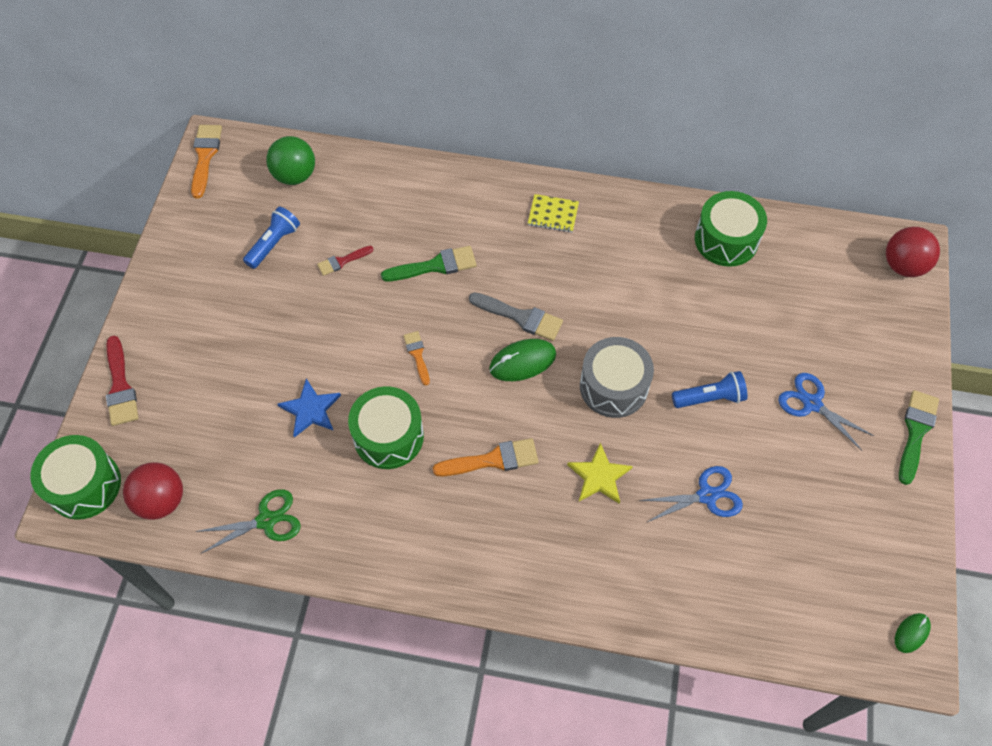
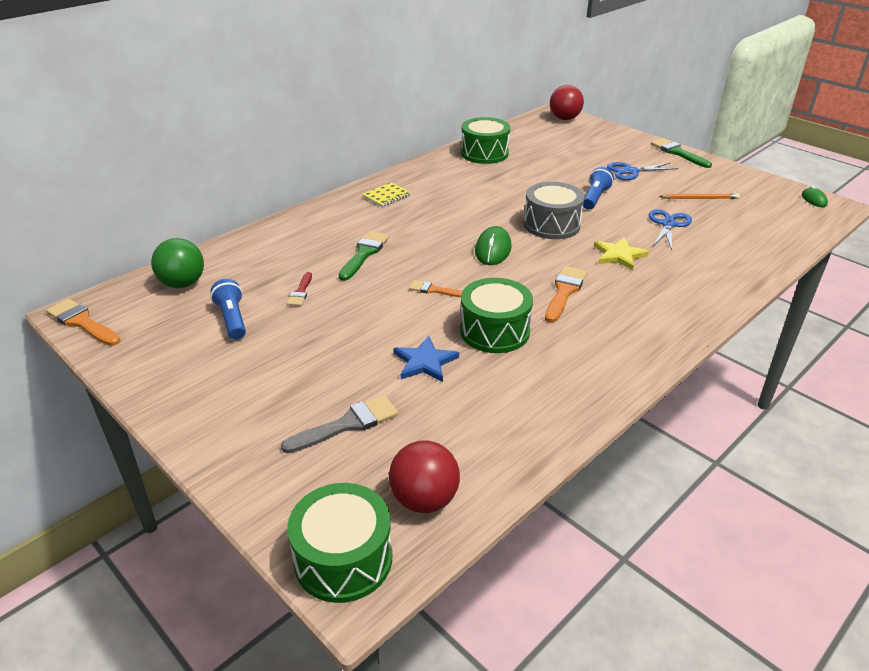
camera: 55 degrees left, 25 degrees down
red brush [106,336,138,426] -> none
green scissors [195,489,301,553] -> none
grey brush [469,292,563,341] -> grey brush moved to [281,395,398,453]
none -> orange pencil [659,193,739,199]

